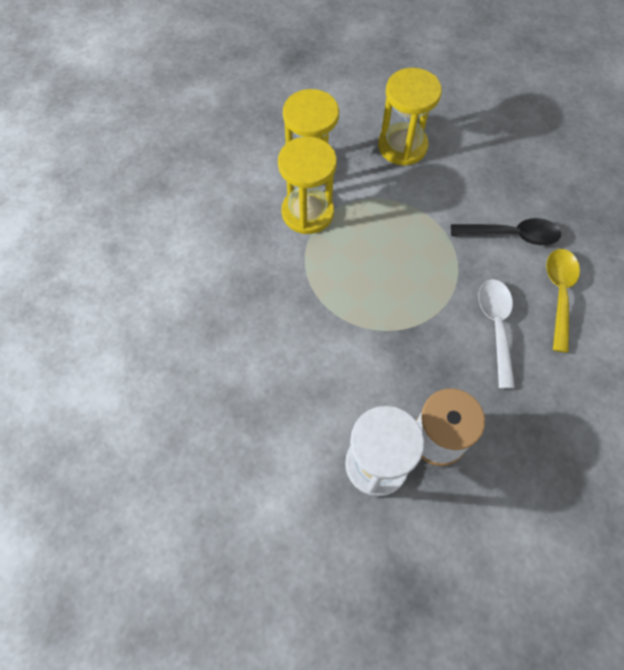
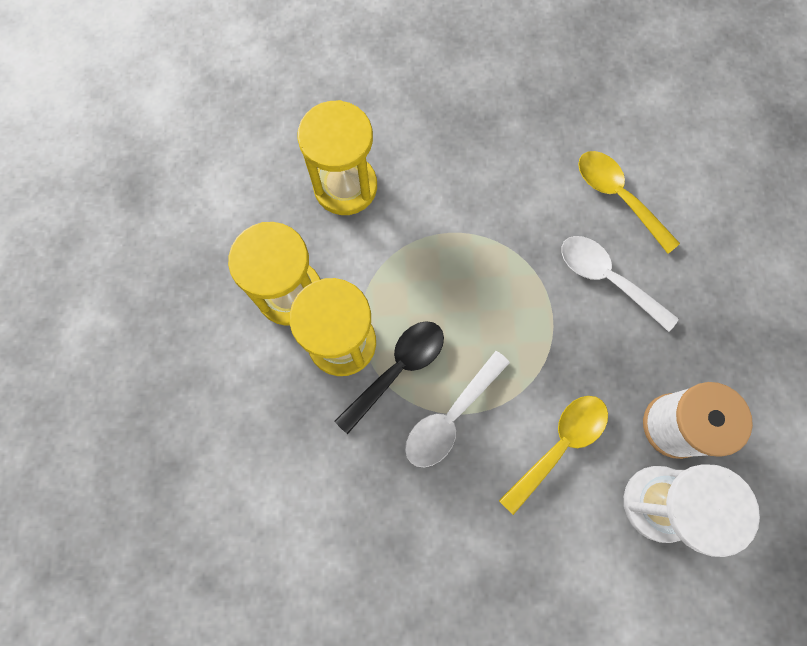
camera: 50 degrees left, 10 degrees up
black spoon [451,218,561,245] -> black spoon moved to [335,321,444,434]
none -> white spoon [405,351,510,467]
none -> yellow spoon [499,396,608,515]

